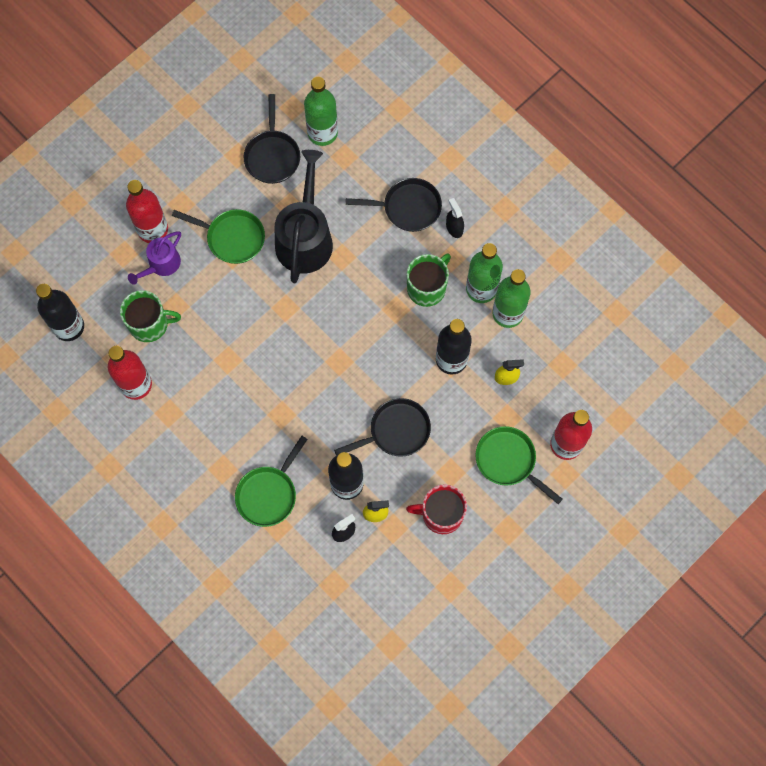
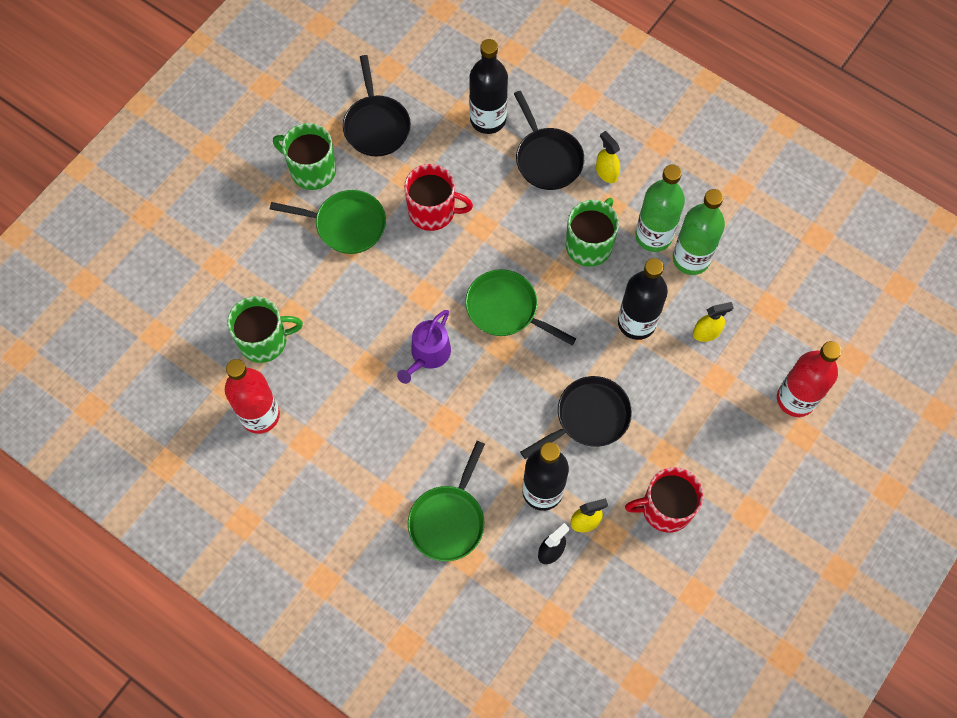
camera: 10 degrees left, 5 degrees down
black bottle [36,284,84,341] -> black bottle moved to [469,39,508,134]
red bottle [126,180,168,243] -> none
purple watering can [128,232,181,285] -> purple watering can moved to [397,310,451,384]
black watering can [275,150,333,283] -> red mug [404,164,473,231]
green bottle [304,77,338,146] -> none
black pan [346,178,442,232] -> black pan turned 75 degrees clockwise [514,91,585,190]
black spray bottle [446,198,464,238] -> yellow spray bottle [596,131,620,183]
green pan [475,426,563,504] -> green pan moved to [465,269,577,345]
none -> green mug [273,123,336,190]

